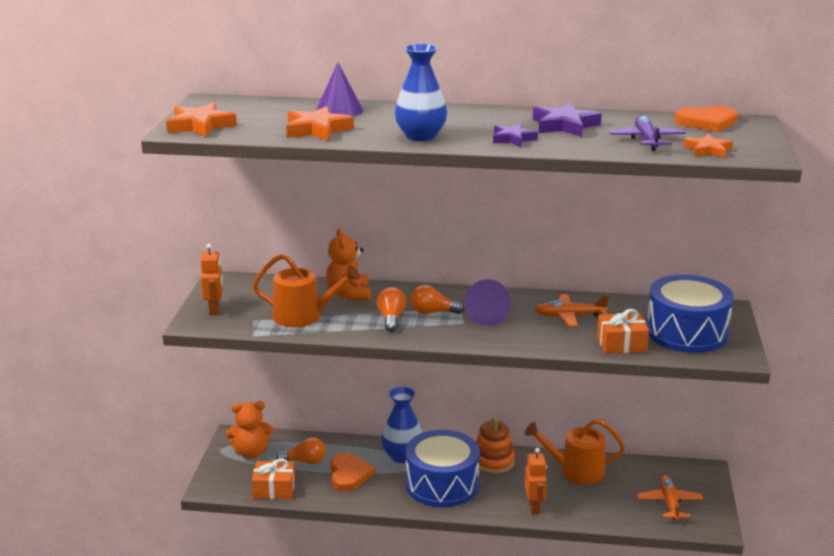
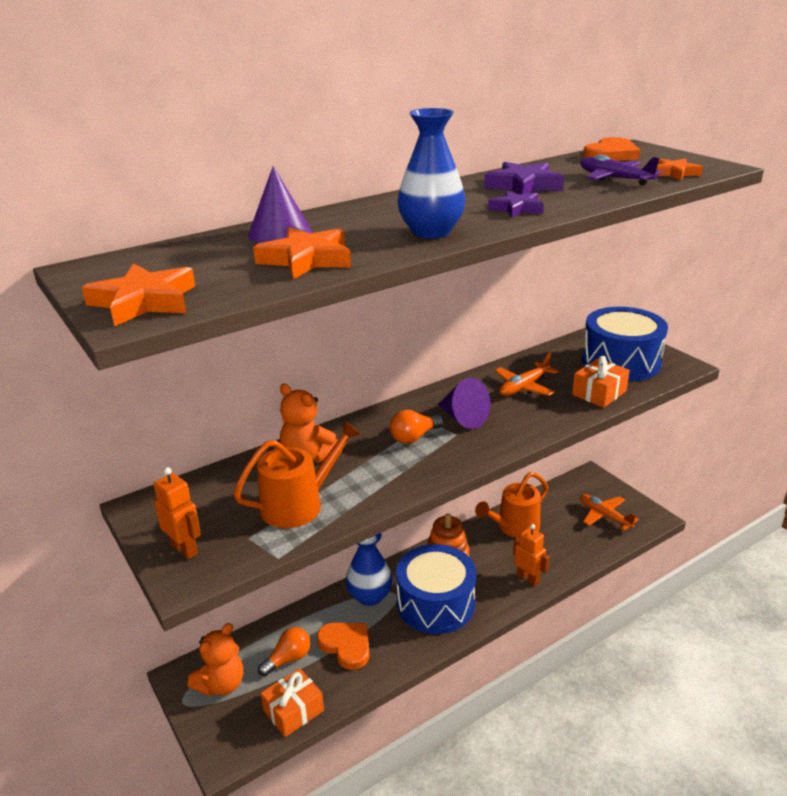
camera: 40 degrees left, 5 degrees up
orange light bulb [377,287,406,332] -> none

